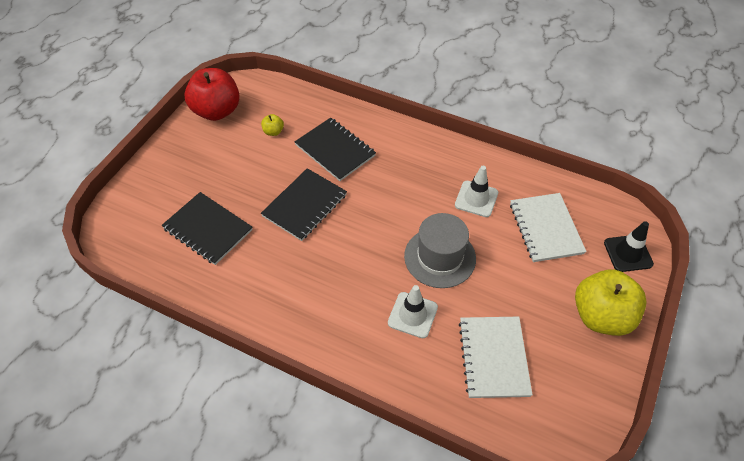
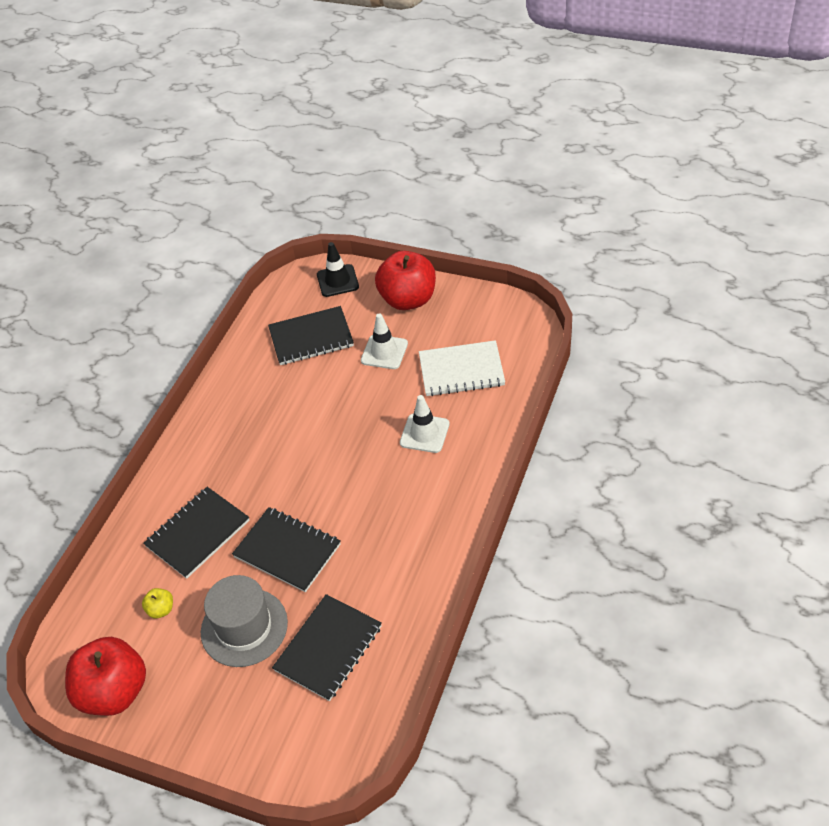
camera: 90 degrees left, 5 degrees down
grey hat [404,213,476,288] -> grey hat moved to [201,575,288,667]
white traffic cone [455,166,498,217] -> white traffic cone moved to [361,313,408,369]
white notebook [510,193,587,262] -> black notebook [268,306,354,365]
yellow apple [575,270,647,336] -> red apple [375,251,436,310]

